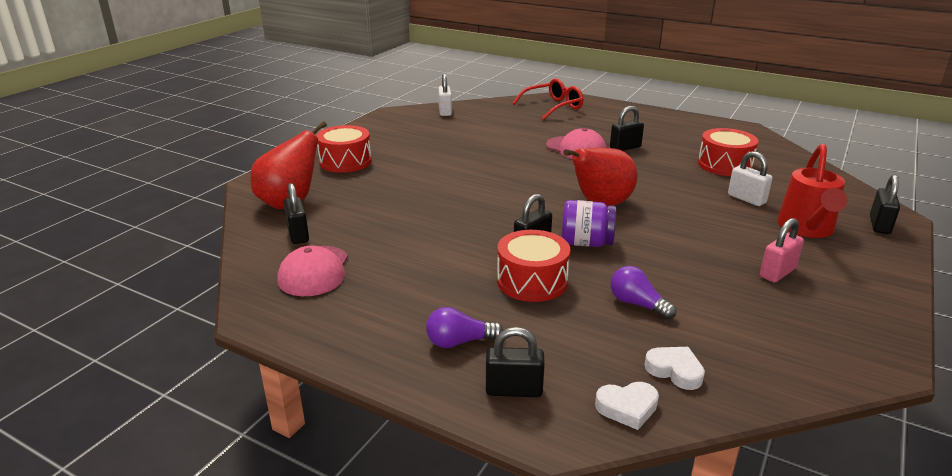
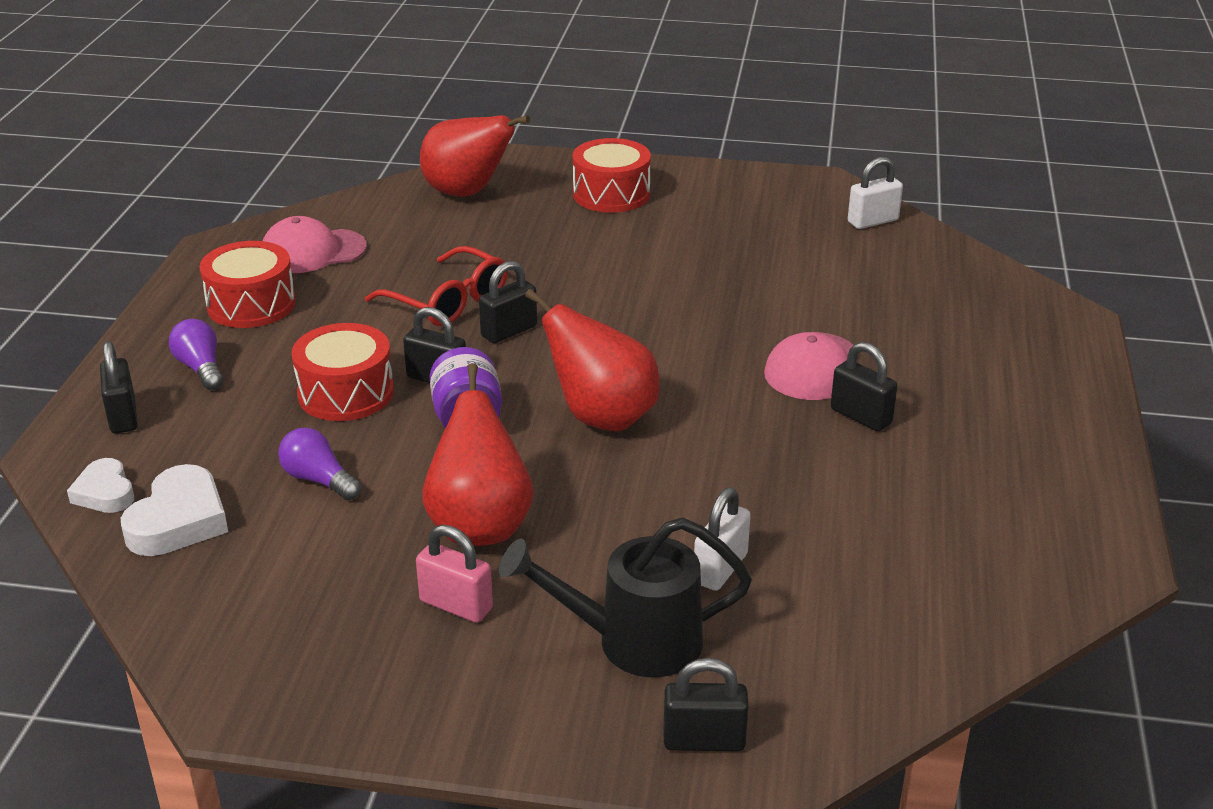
camera: 70 degrees right, 5 degrees up
black padlock [284,183,309,244] -> black padlock moved to [479,261,537,343]
red glasses [513,78,583,120] -> red glasses moved to [365,246,508,326]
purple light bulb [610,266,676,320] -> purple light bulb turned 75 degrees counterclockwise [278,428,361,500]
white heart [644,347,705,390] -> white heart [121,464,228,556], size x1.56
red drum [698,128,758,176] -> red drum moved to [199,241,296,328]
red watering can [777,144,848,238] -> black watering can [499,517,752,677]
none -> red pear [422,363,534,546]

